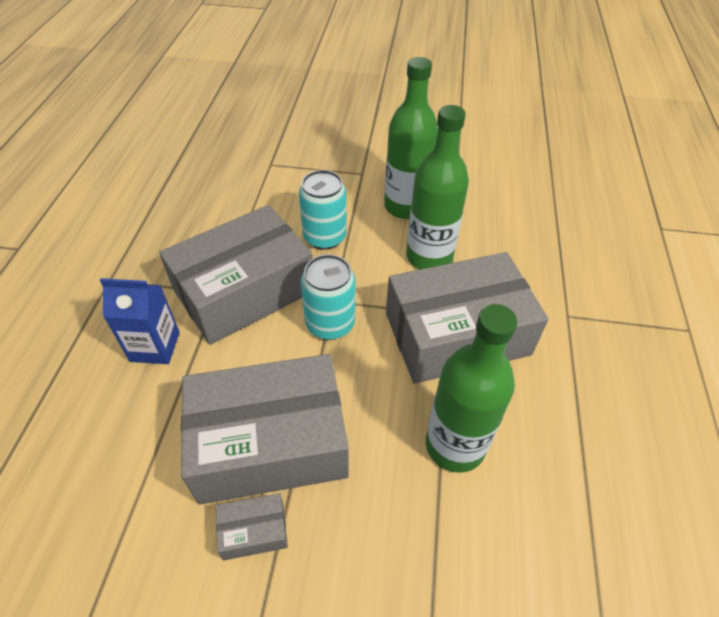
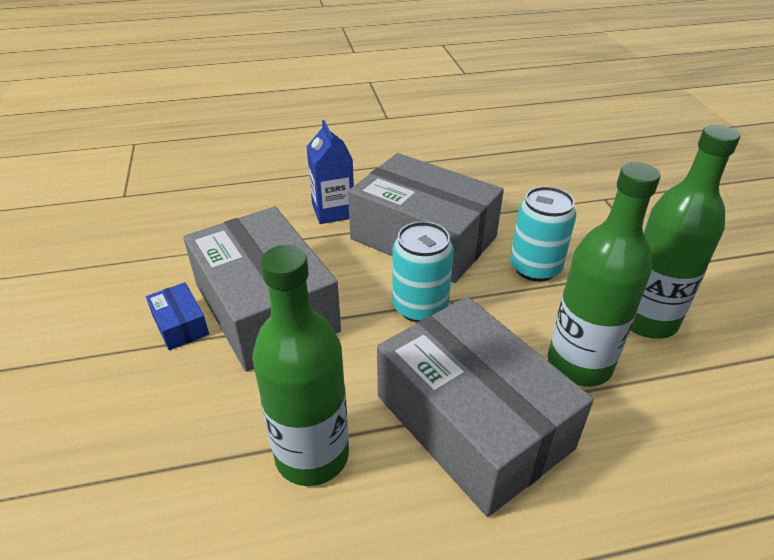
camera: 70 degrees right, 10 degrees down
grey box [216,493,288,561] -> blue box [146,282,209,350]

